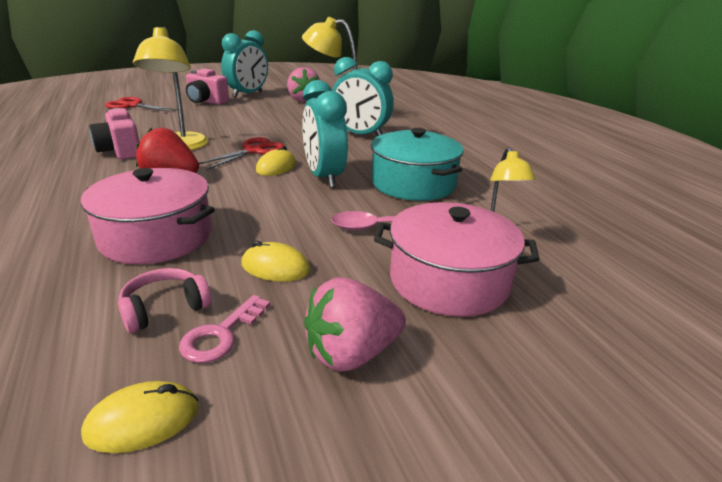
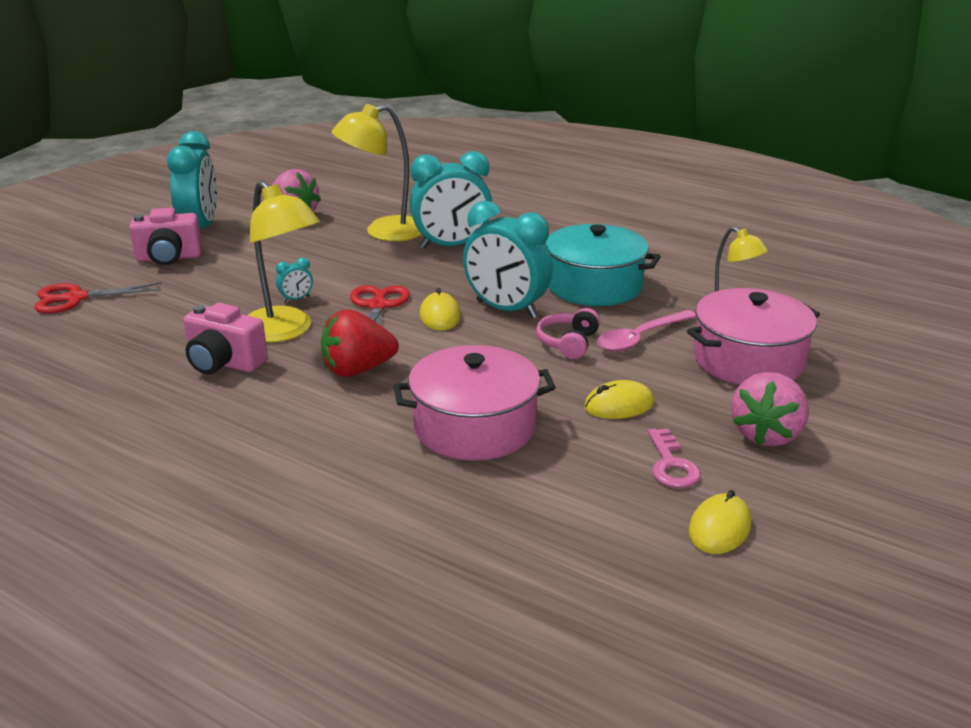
camera: 35 degrees left, 0 degrees up
pink headphones [118,268,212,333] -> pink headphones moved to [536,308,600,359]
none -> turquoise clock [276,257,313,302]

